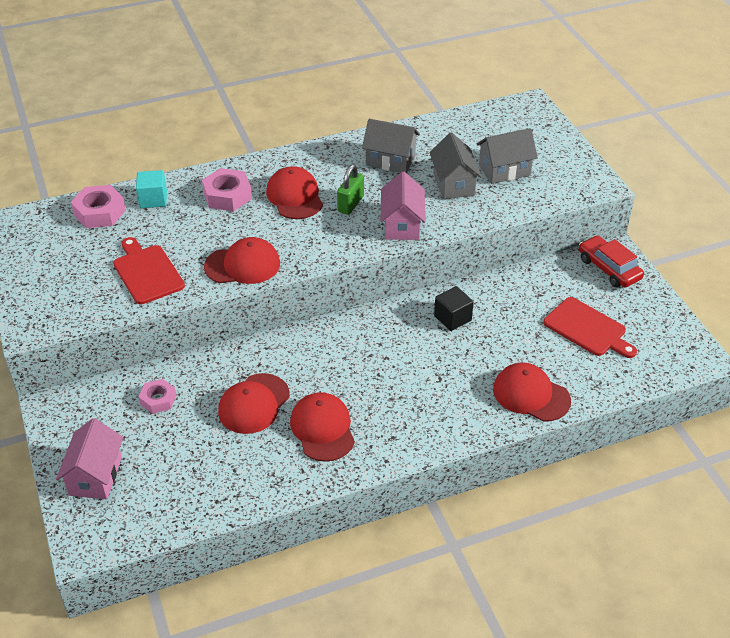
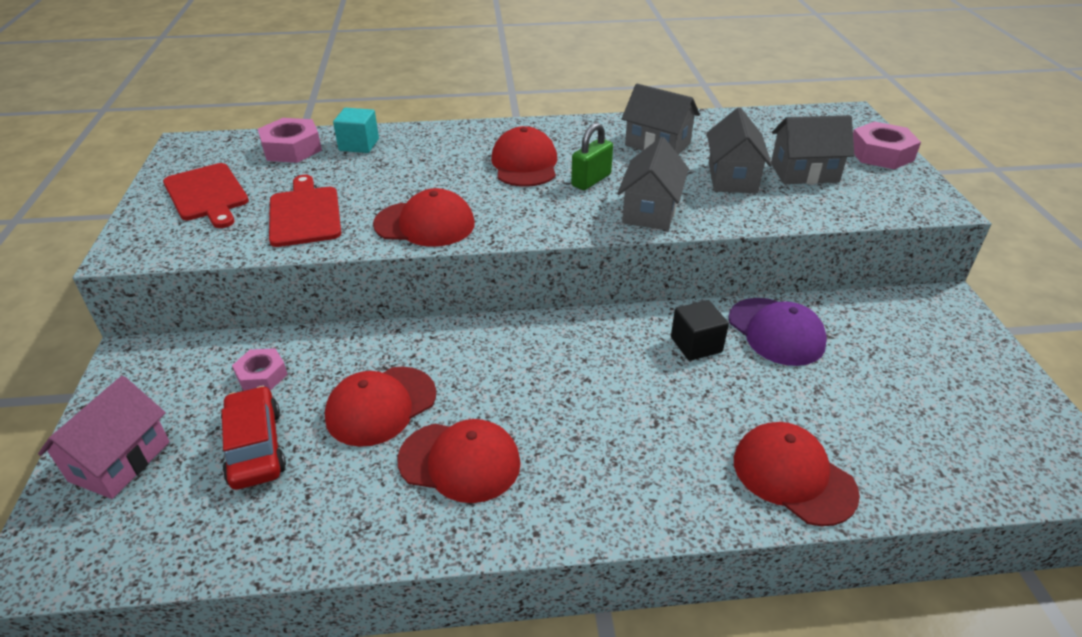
camera: 15 degrees right, 5 degrees down
pink nut [202,168,252,211] -> pink nut moved to [853,121,921,169]
red cap [290,392,355,462] -> red cap turned 105 degrees clockwise [397,419,521,503]
pink house [381,171,426,240] -> grey house [617,137,689,230]
red cutting board [543,297,637,358] -> red cutting board moved to [163,163,249,228]
red car [579,235,644,287] -> red car moved to [221,386,286,490]
none -> purple cap [728,298,827,366]

